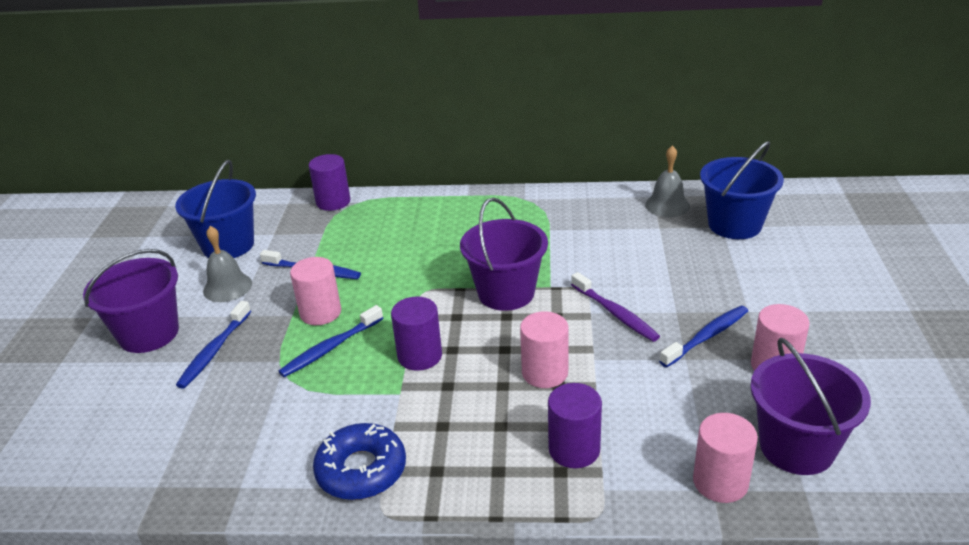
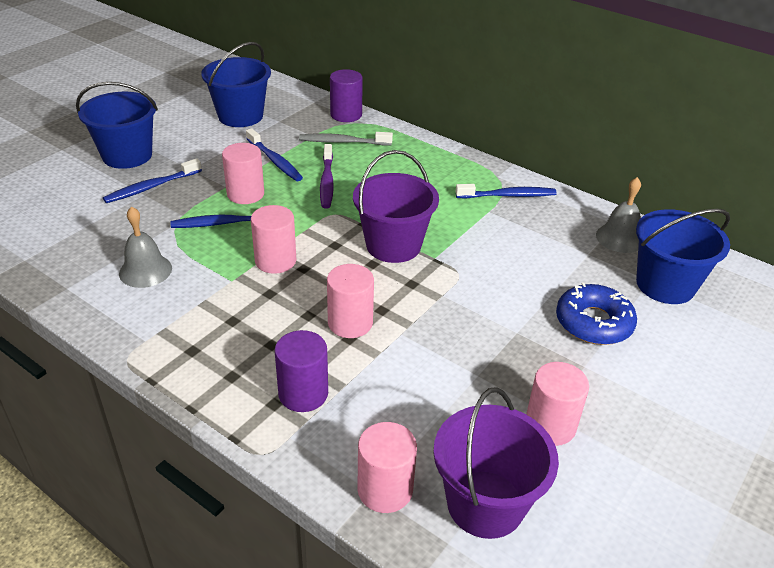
camera: 30 degrees right, 5 degrees up
purple bucket [83,249,179,353] -> blue bucket [76,82,158,169]
grey bell [203,226,252,302] -> grey bell moved to [119,206,172,288]
blue donut [313,423,406,500] -> blue donut moved to [556,282,637,345]
purple cylinder [391,296,442,371] -> pink cylinder [251,205,296,274]
purple toothbrush [571,272,660,342] -> purple toothbrush moved to [320,144,334,209]
blue toothbrush [659,306,748,367] -> blue toothbrush moved to [456,184,557,198]
none -> grey toothbrush [299,132,393,145]

